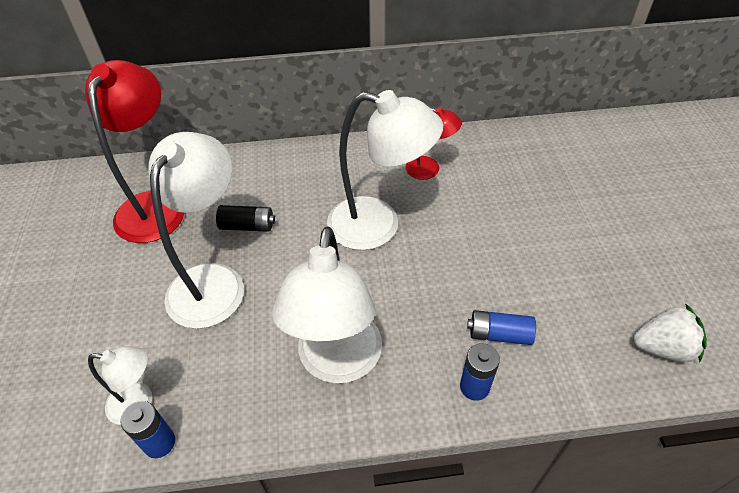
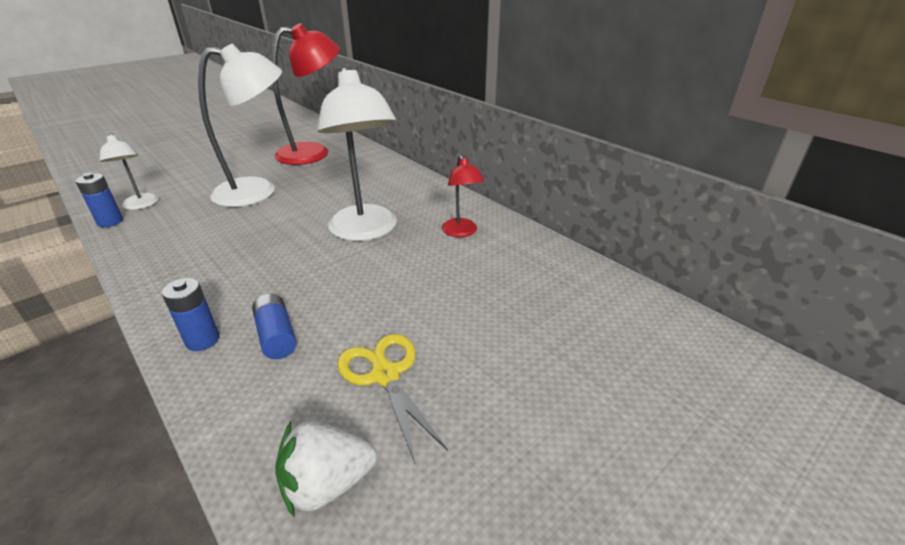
camera: 55 degrees right, 15 degrees down
black battery [216,205,275,232] -> none
white lamp [272,226,382,383] -> none
white strawberry [633,303,707,362] -> white strawberry turned 105 degrees clockwise [275,421,376,518]
none -> yellow scissors [337,334,448,463]

